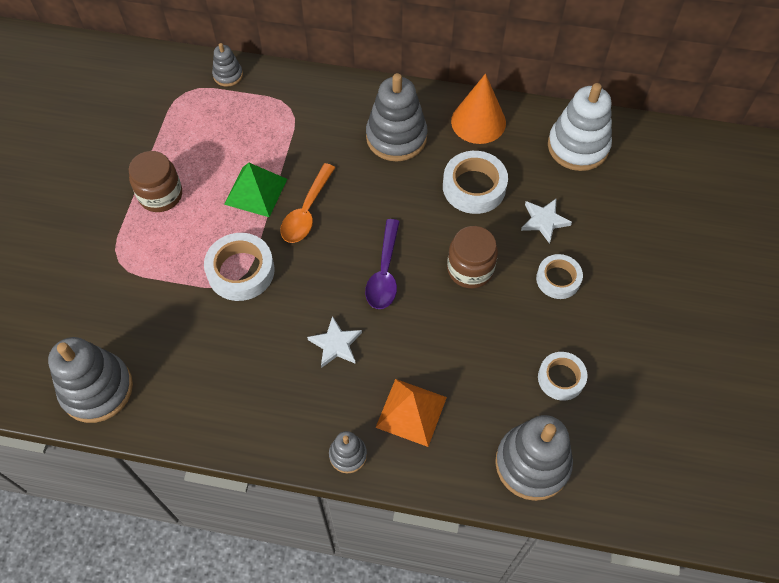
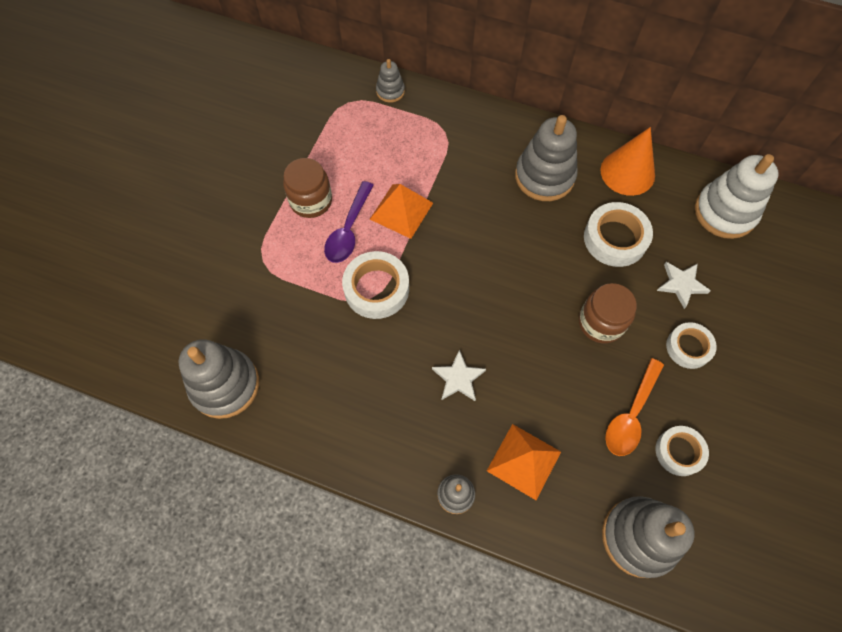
camera: 10 degrees right, 5 degrees up
green pyramid [224,163,287,217] -> orange pyramid [370,184,433,239]
orange spoon [280,163,335,243] -> orange spoon moved to [605,358,664,456]
purple spoon [365,219,400,309] -> purple spoon moved to [324,181,374,263]

